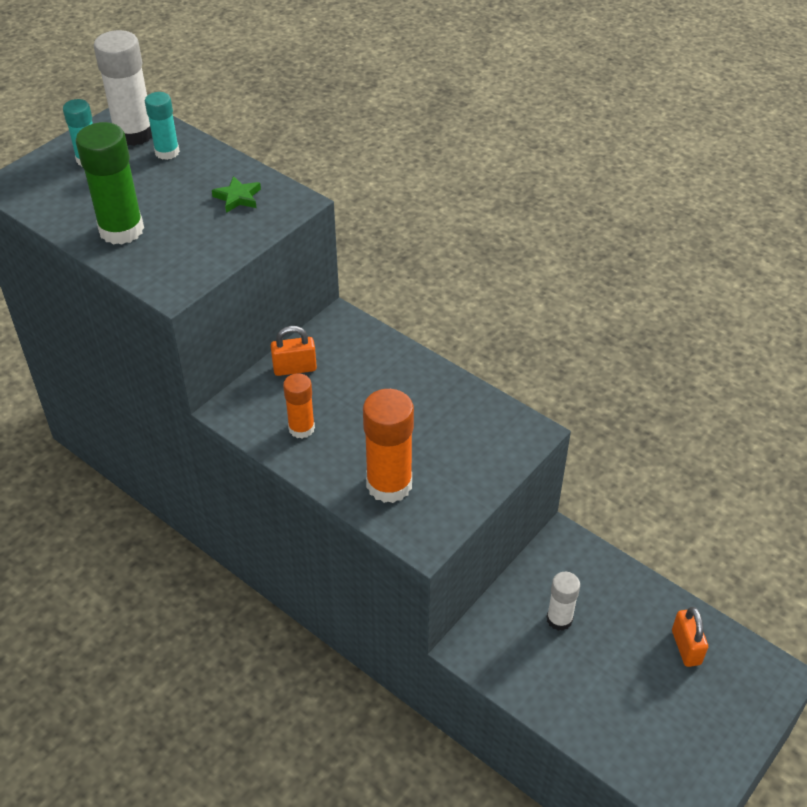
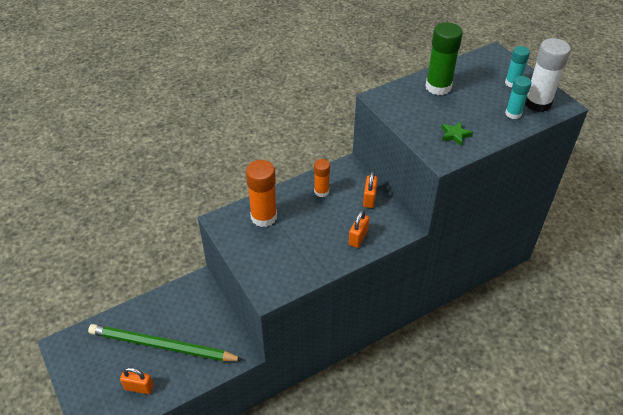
camera: 110 degrees right, 0 degrees up
white glue stick [547,572,580,631] -> none
none -> green pencil [88,324,243,361]
none -> orange padlock [349,210,369,248]

